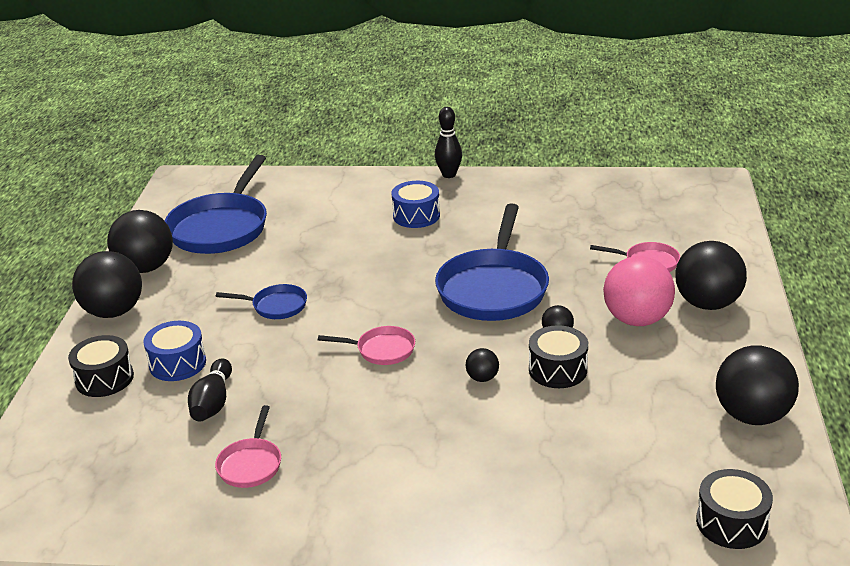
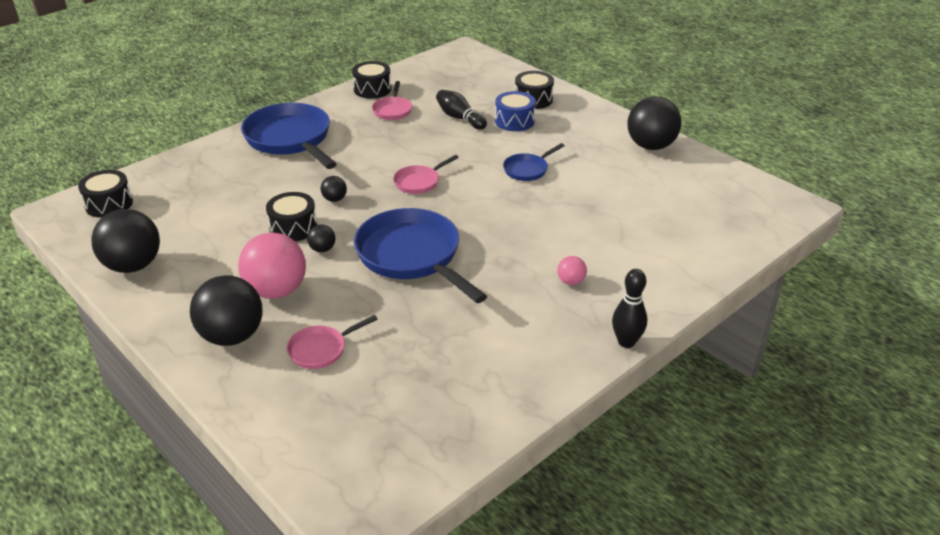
camera: 130 degrees right, 5 degrees up
black ball [72,251,142,318] -> none
blue pan [165,155,267,254] -> blue pan moved to [241,103,337,169]
pink pan [215,405,281,488] -> pink pan turned 135 degrees counterclockwise [372,81,412,120]
blue drum [392,181,440,228] -> pink ball [557,256,587,285]
none -> black drum [352,61,391,99]

